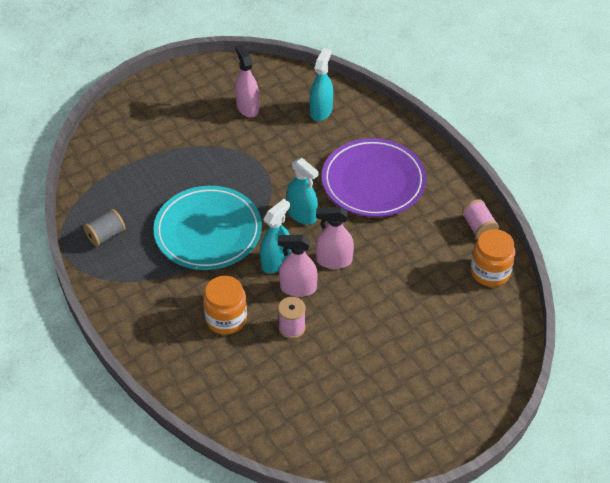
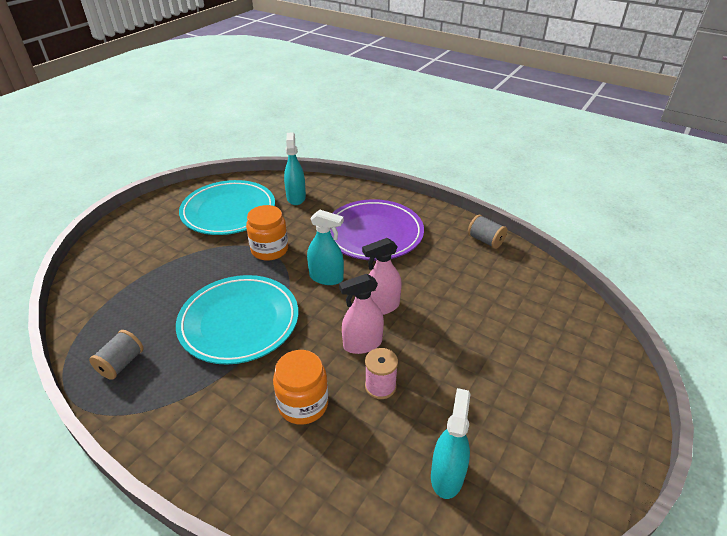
camera: 25 degrees left, 10 degrees down
pink spray bottle [235,44,259,117] -> turquoise plate [179,180,275,235]
turquoise spray bottle [260,199,291,273] -> turquoise spray bottle moved to [431,388,470,499]
pink spool [462,199,499,239] -> grey spool [468,215,507,249]
orange jar [471,229,515,287] -> orange jar moved to [246,205,288,261]

